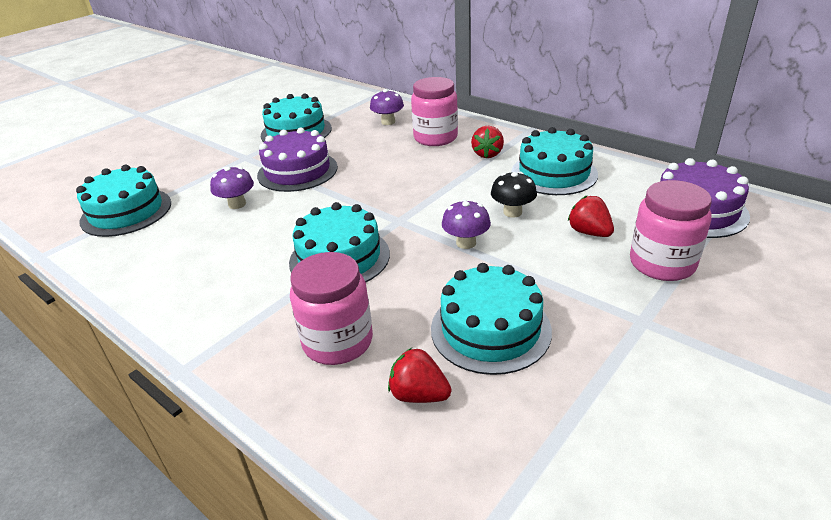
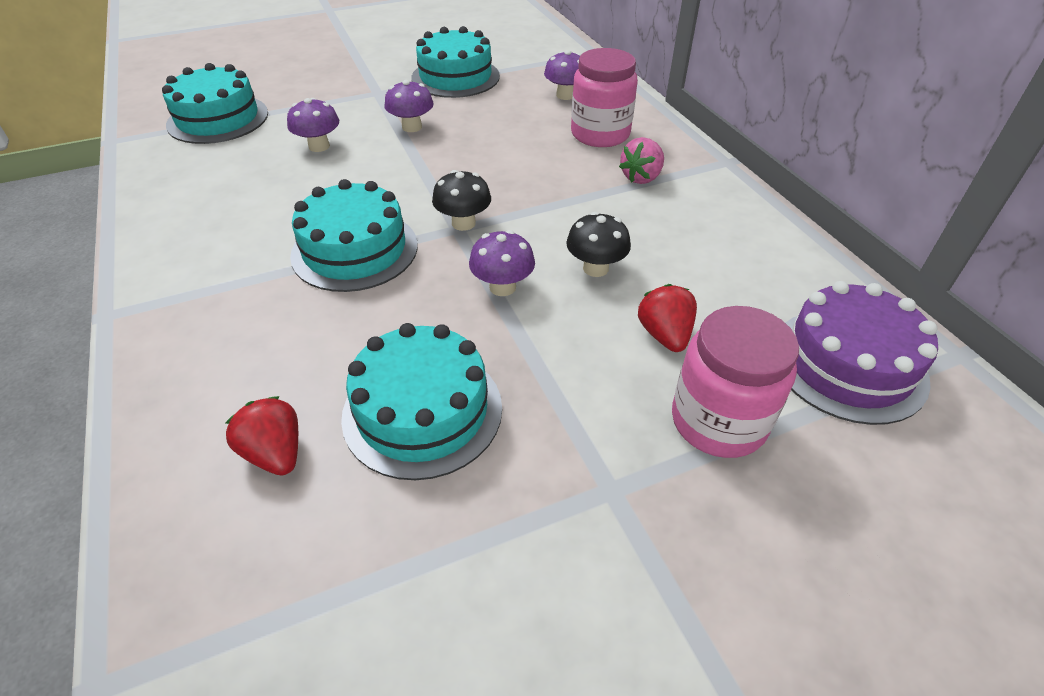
camera: 25 degrees right, 10 degrees up
purple cake [257,128,338,192] -> purple mushroom [385,80,434,132]
pink jar [290,252,373,365] -> none
red strawberry [471,126,504,158] -> pink strawberry [619,137,664,184]
turquoise cake [511,127,598,195] -> none
none -> black mushroom [432,170,491,231]

